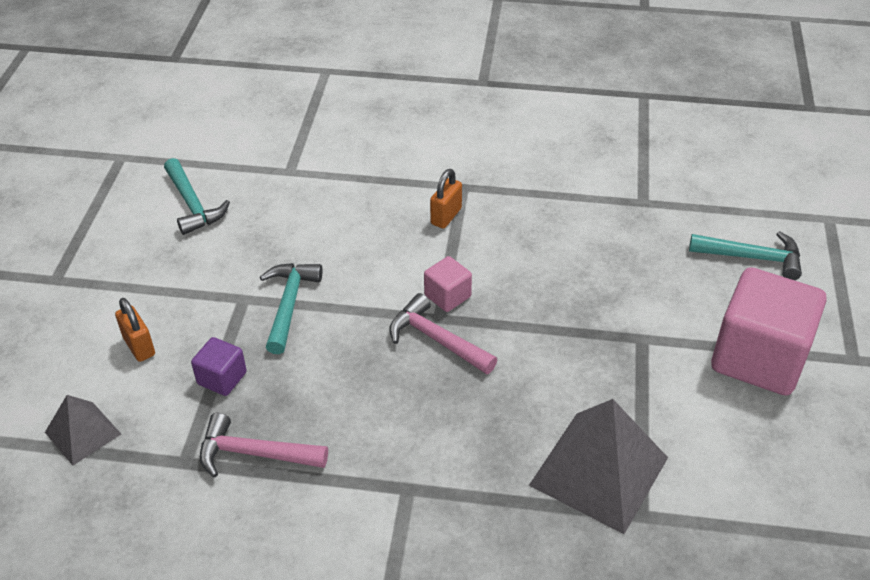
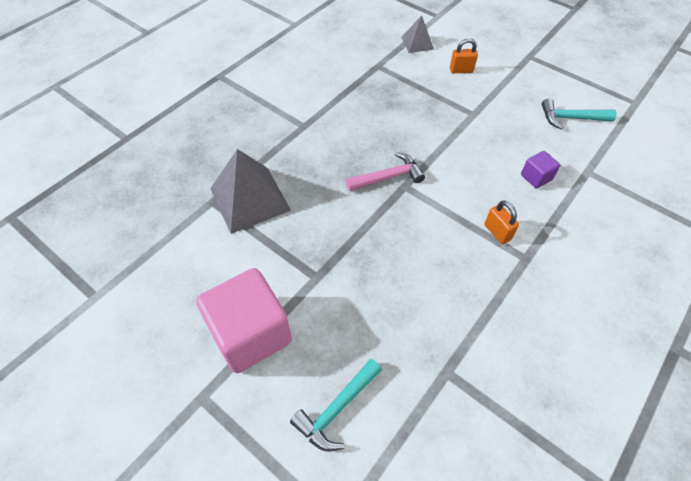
camera: 120 degrees right, 10 degrees up
purple cube [191,337,247,396] -> purple cube moved to [521,151,560,189]
pink hammer [200,413,328,478] -> none
turquoise hammer [260,263,323,354] -> none
pink cube [424,256,472,312] -> none

